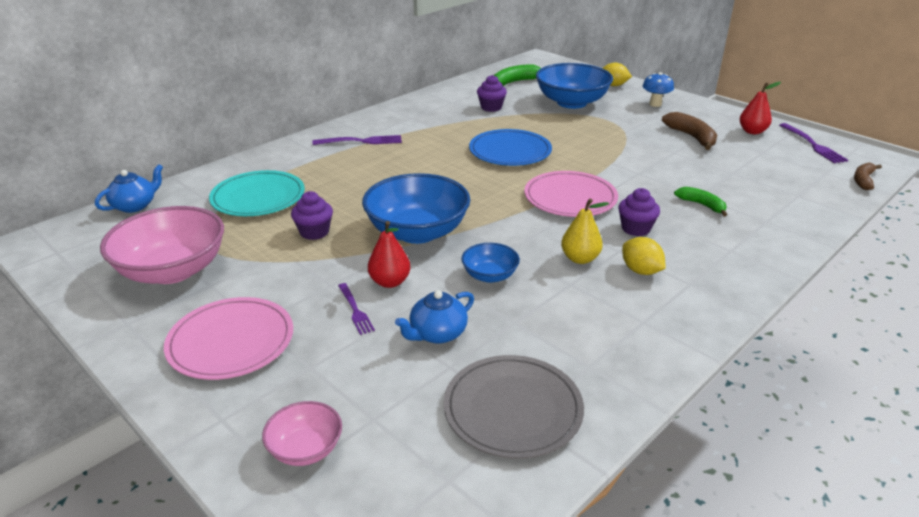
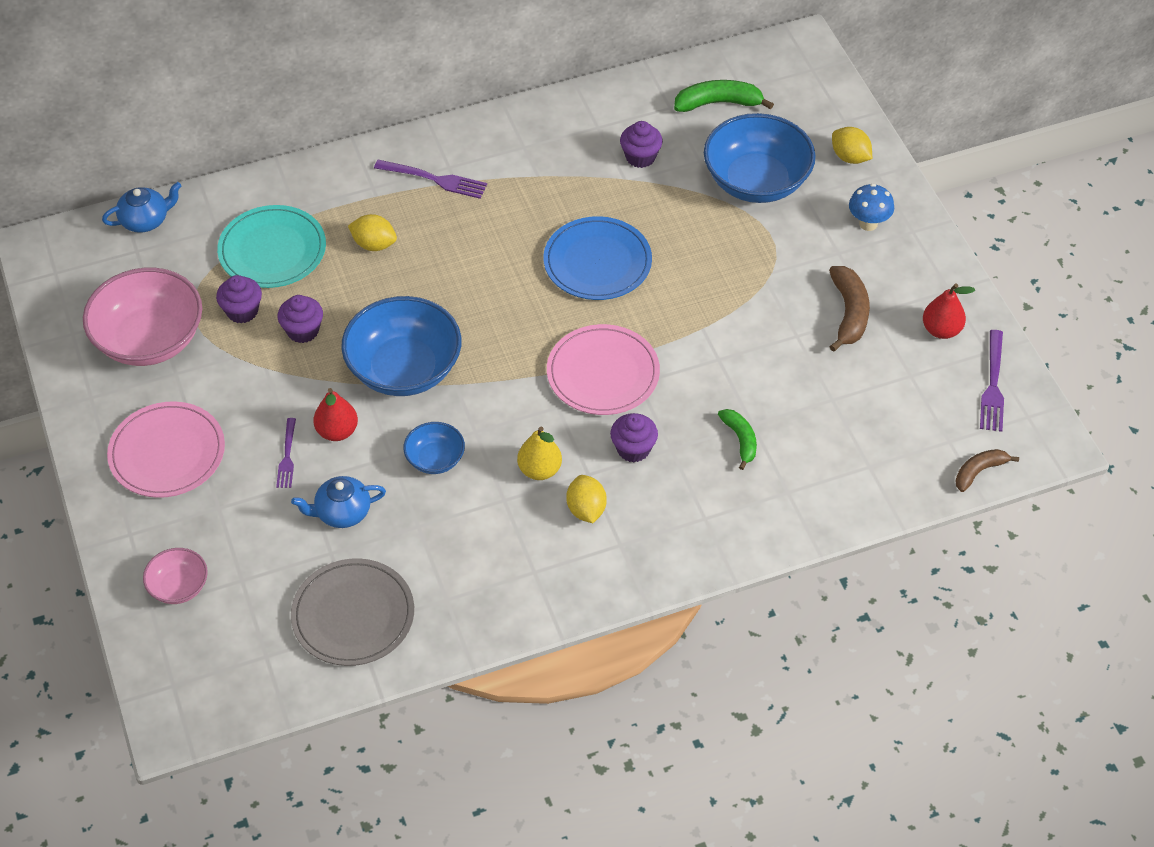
camera: 25 degrees right, 20 degrees up
none -> purple cupcake [216,275,262,323]
none -> yellow lemon [348,214,397,251]

